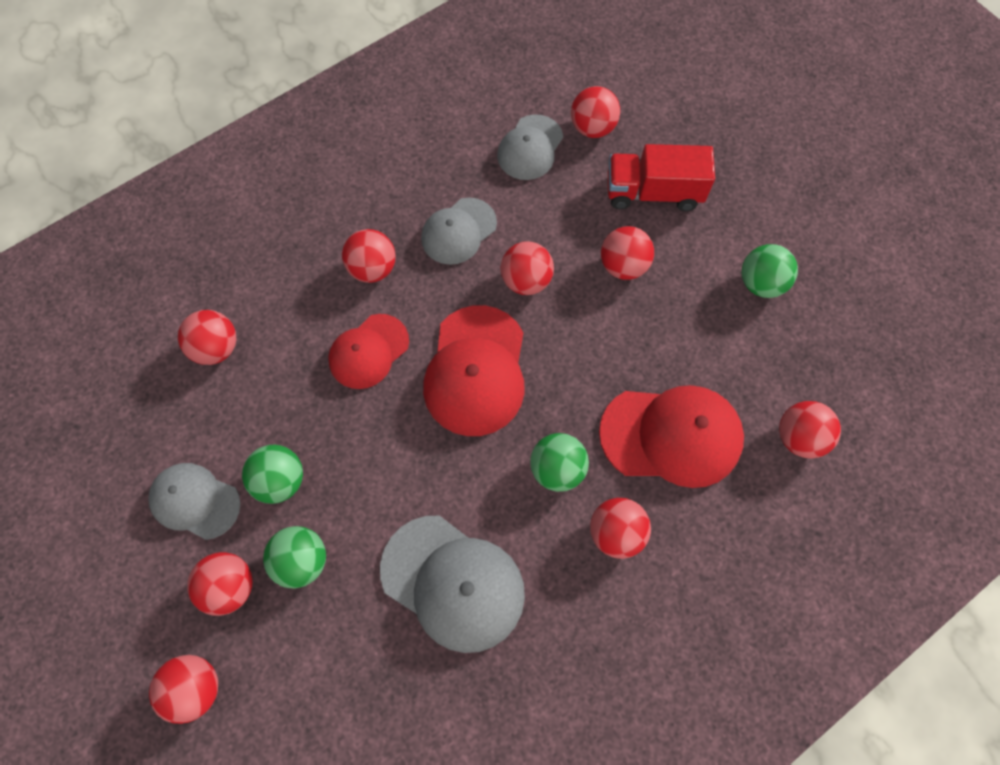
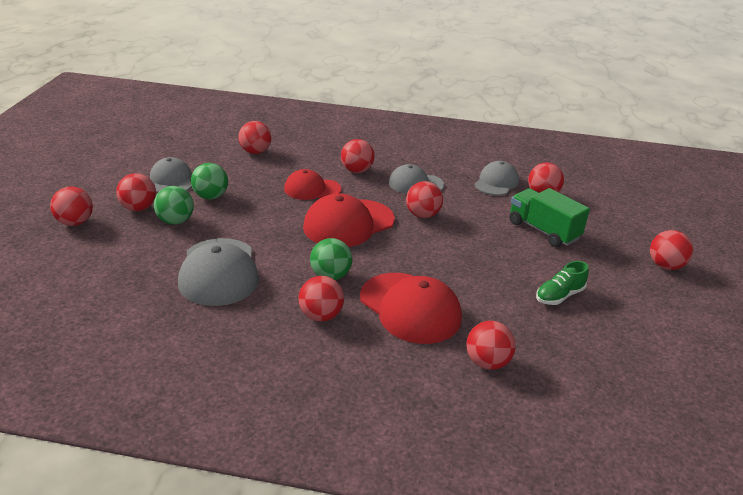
camera: 45 degrees right, 35 degrees down
grey cap [497,114,563,180] -> grey cap turned 135 degrees clockwise [475,161,519,196]
red ball [601,226,654,280] -> red ball moved to [650,230,693,270]
red truck [608,144,715,211] -> green truck [509,188,590,247]
green ball [742,244,798,298] -> green shoe [536,261,589,305]

